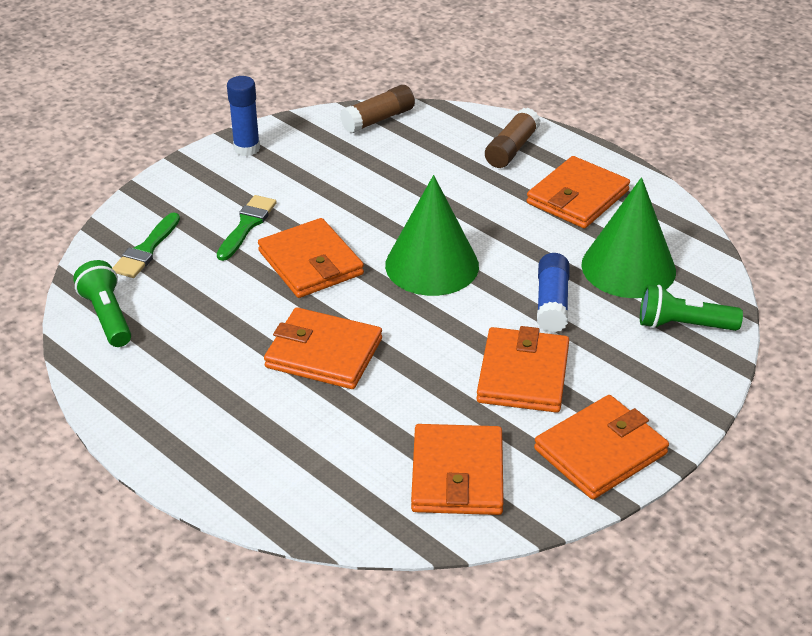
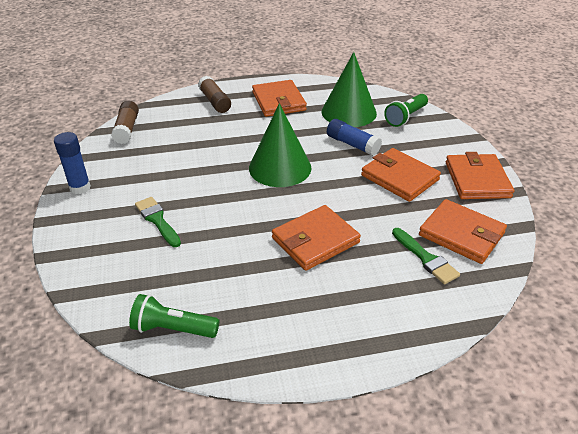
camera: 55 degrees left, 0 degrees up
green brush [112,213,180,278] -> green brush moved to [392,228,460,284]
orange wallet [258,218,364,298] -> none

